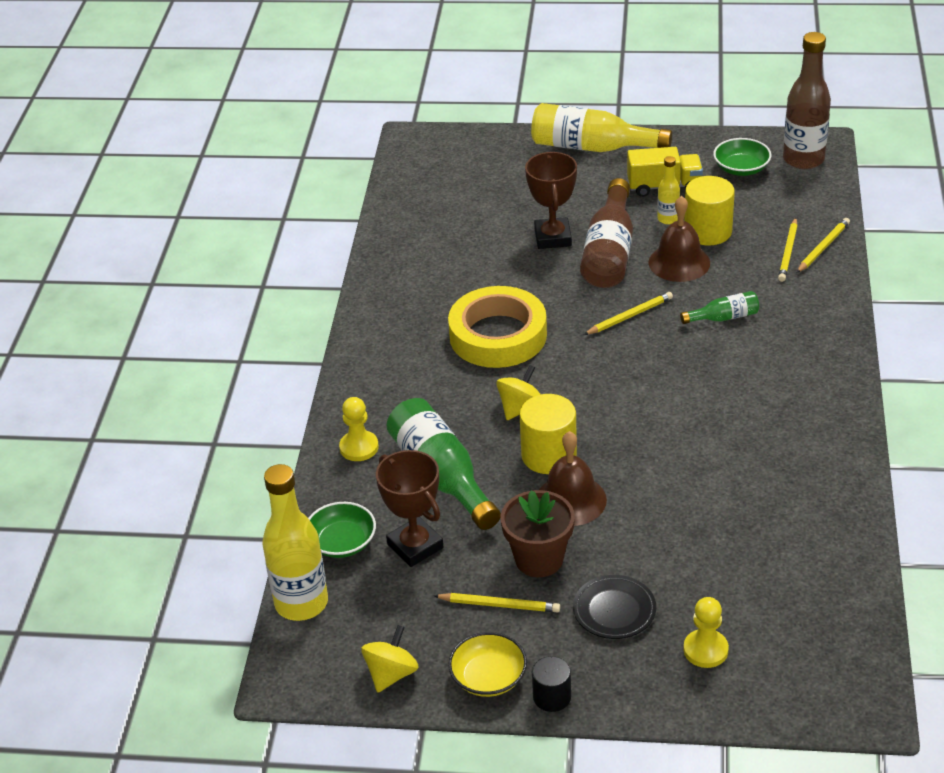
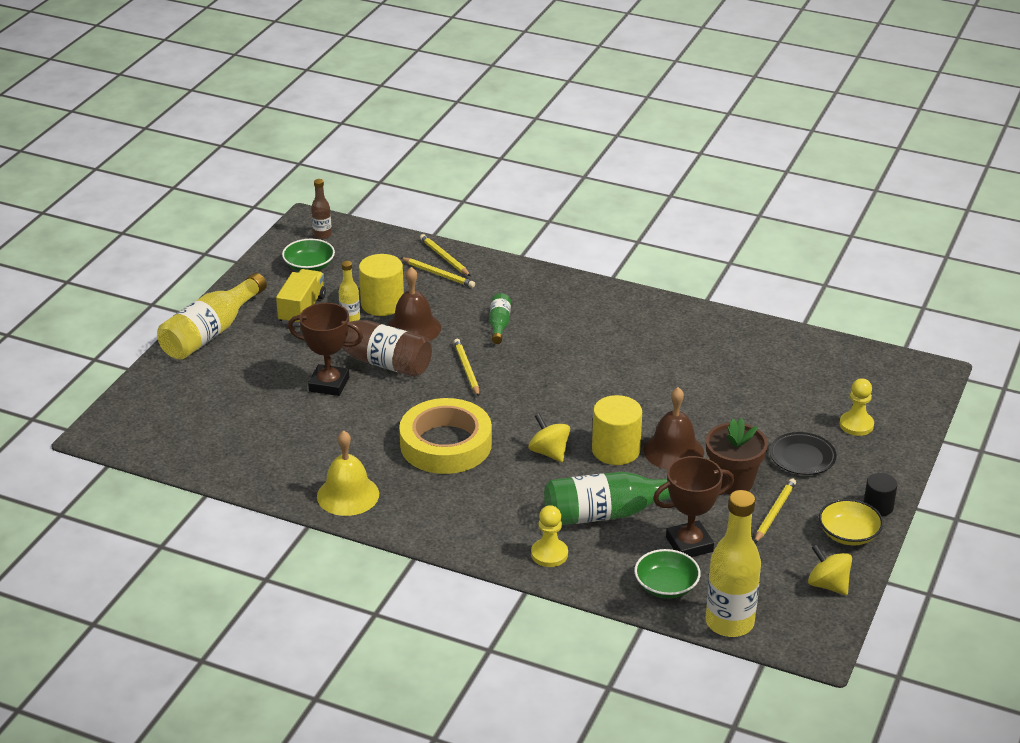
camera: 75 degrees left, 5 degrees down
brown bottle [783,32,831,169] -> brown bottle [311,179,332,239], size x0.50
none -> yellow bell [317,430,379,516]

